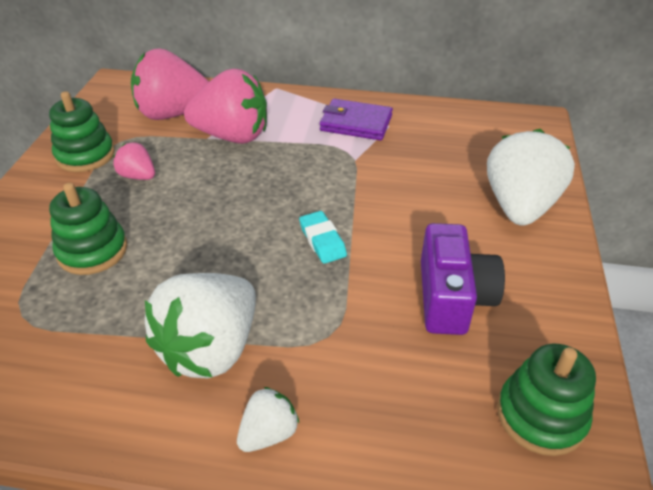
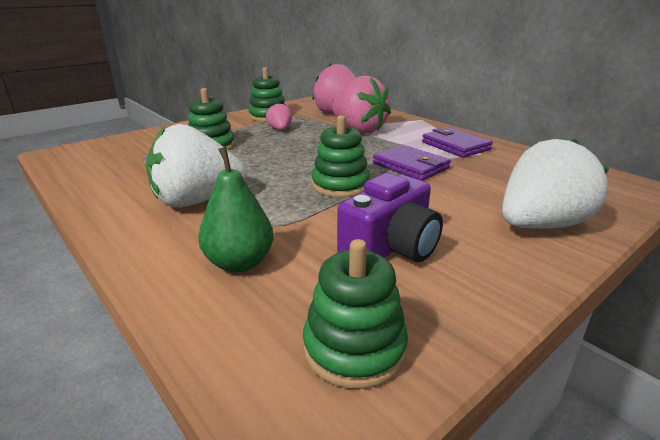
camera: 40 degrees right, 15 degrees down
white strawberry [237,387,299,452] -> none
turquoise eraser [299,211,347,264] -> green stacking toy [312,115,370,198]
none -> green pear [198,147,274,272]
none -> purple wallet [373,144,451,181]

